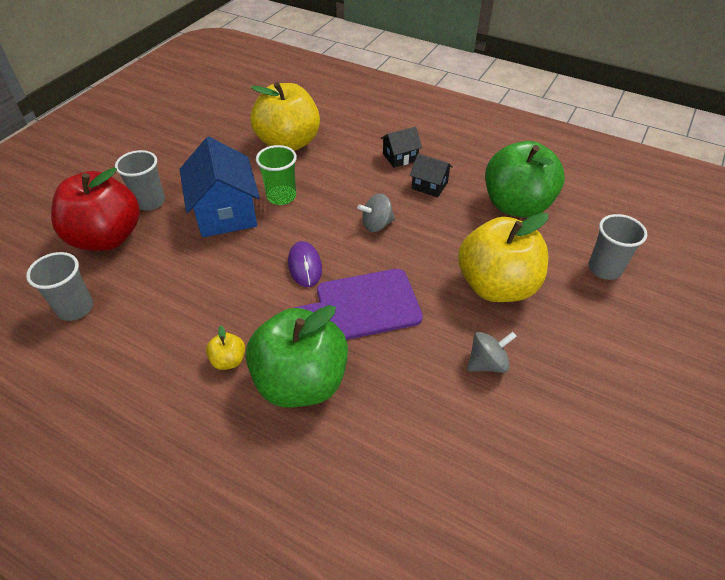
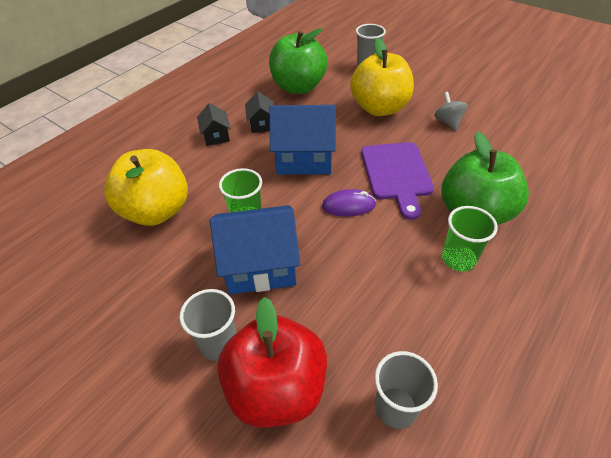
camera: 80 degrees left, 0 degrees up
yellow apple [206,326,245,370] -> green cup [442,206,498,272]
grey spinning top [357,194,395,232] -> blue house [269,105,336,175]
black house [410,154,453,197] -> black house turned 45 degrees counterclockwise [245,92,274,133]

